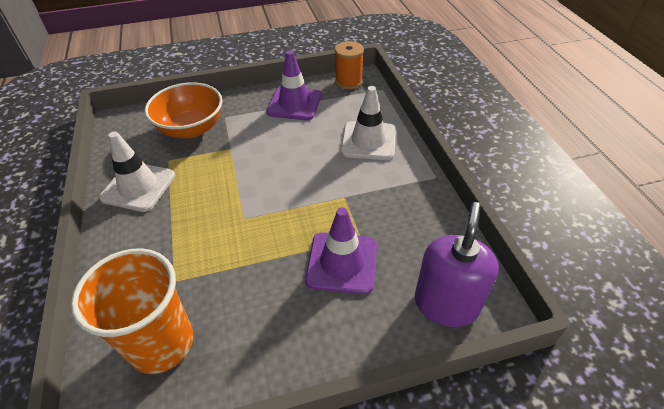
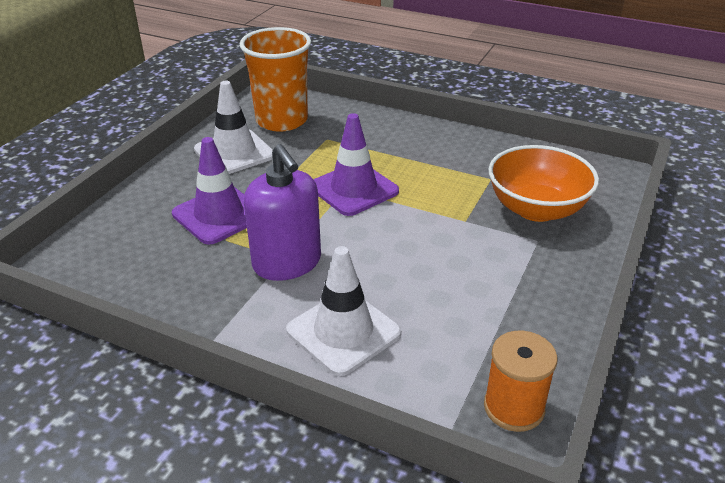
camera: 130 degrees right, 10 degrees down
white traffic cone [99,131,175,212] -> white traffic cone moved to [194,81,273,174]
purple traffic cone [266,50,321,120] -> purple traffic cone moved to [313,113,399,216]
purple soap dispenser [415,202,499,327] -> purple soap dispenser moved to [244,144,321,281]

